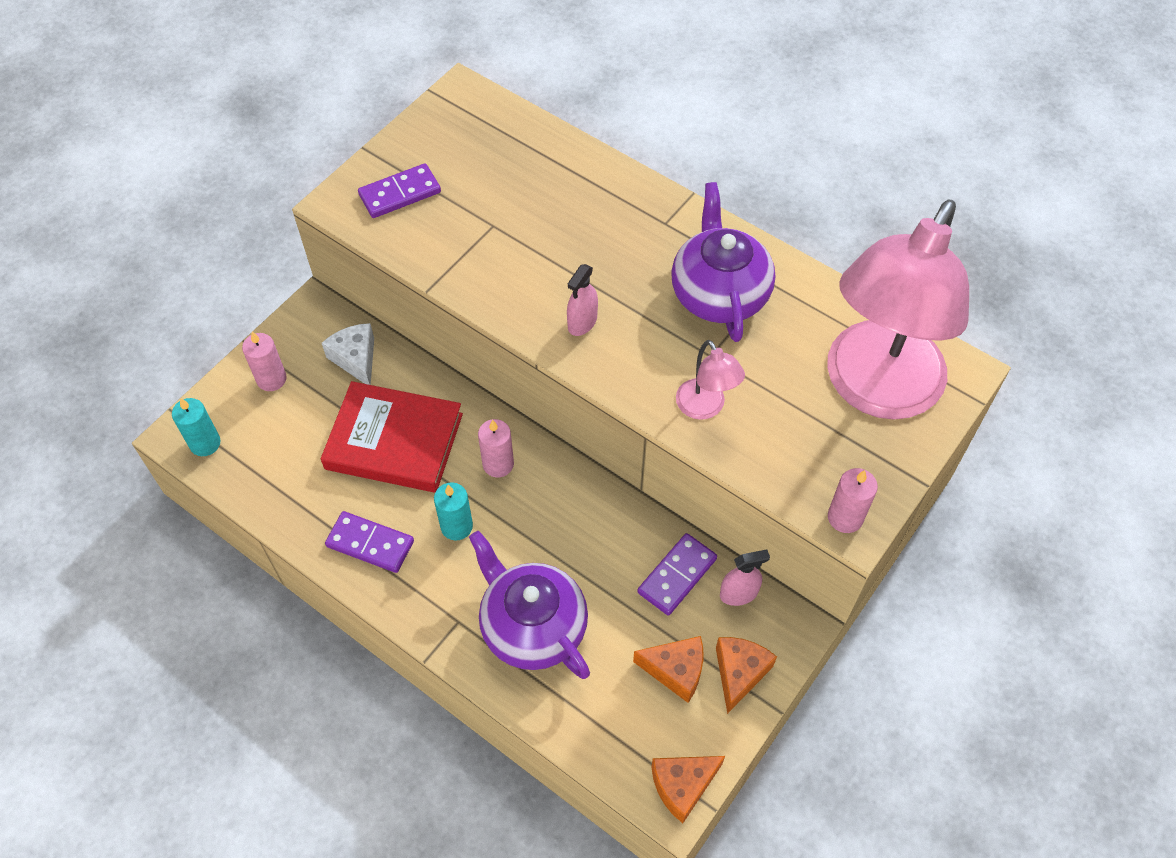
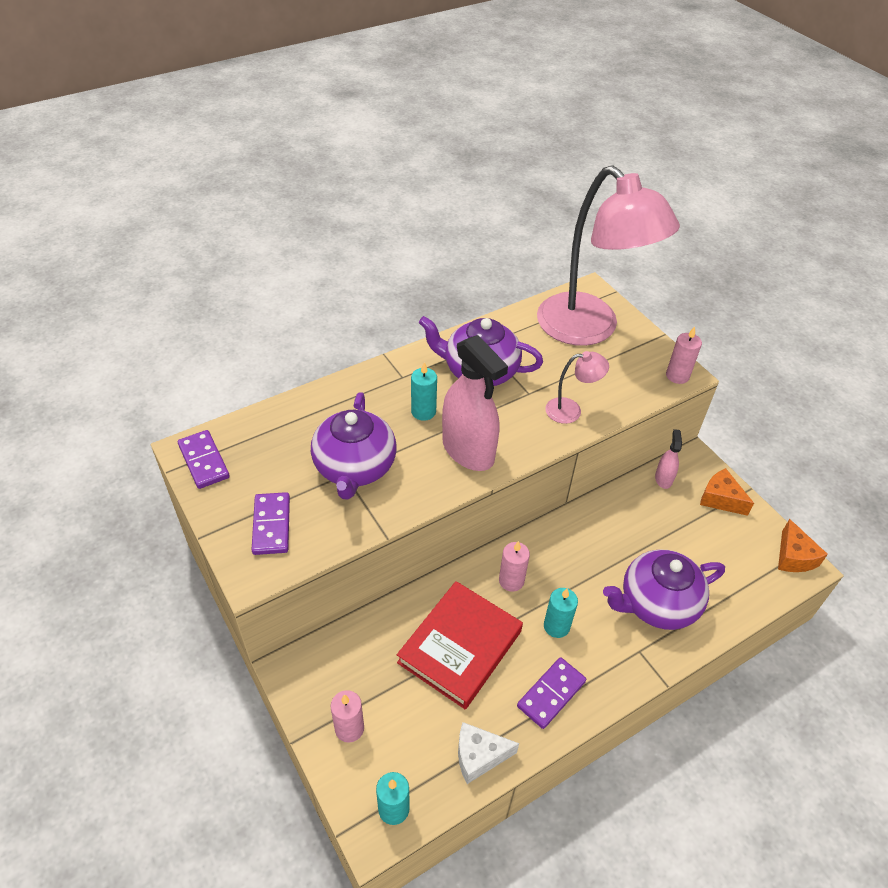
camera: 70 degrees left, 10 degrees down
white cheese [322,323,374,385] -> white cheese moved to [458,722,519,784]
pink spray bottle [567,264,598,336] -> pink spray bottle [442,335,508,471], size x2.12
orange cheese [633,636,703,703] -> none
purple domino [637,533,717,615] -> purple domino moved to [178,430,230,489]
none -> purple teapot [311,392,397,499]
none -> turquoise candle [411,362,437,421]

